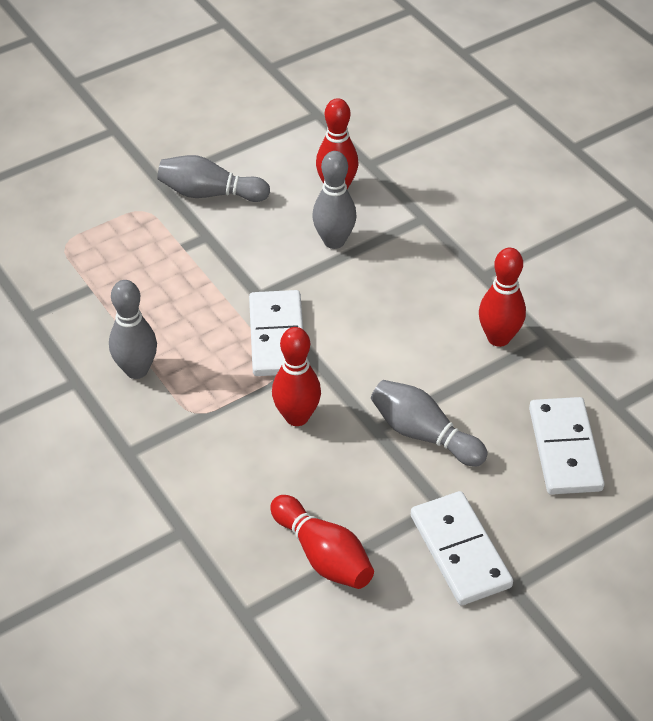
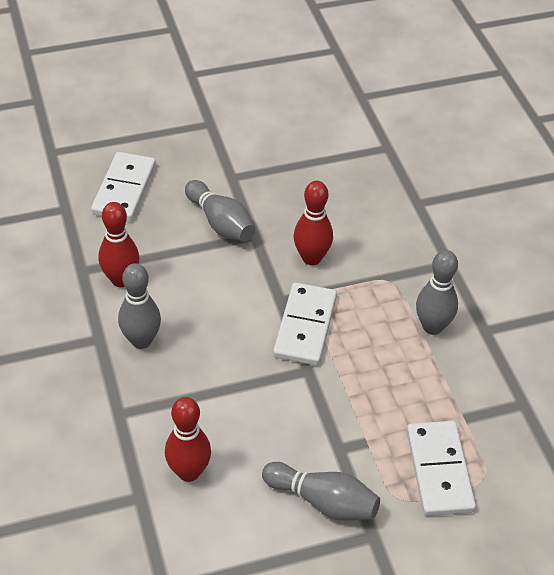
camera: 165 degrees left, 0 degrees up
red bowling pin [270,495,374,589] -> none
grey bowling pin [312,151,357,249] -> grey bowling pin moved to [118,263,161,349]
white domino [411,491,513,605] -> white domino moved to [407,421,476,516]

